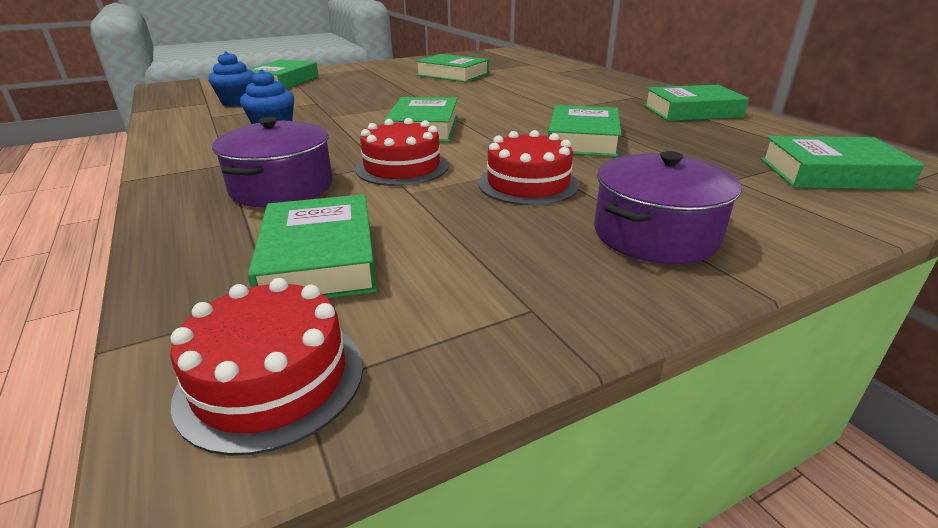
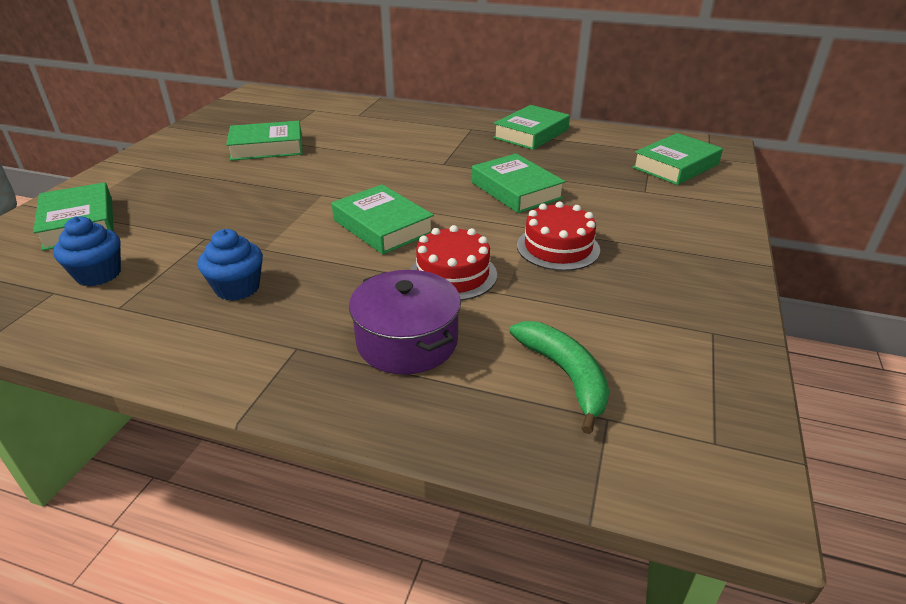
camera: 45 degrees left, 5 degrees up
red cake [170,278,363,456] -> none
green book [248,194,377,298] -> green banana [510,321,609,434]
purple pot [594,151,742,264] -> none

